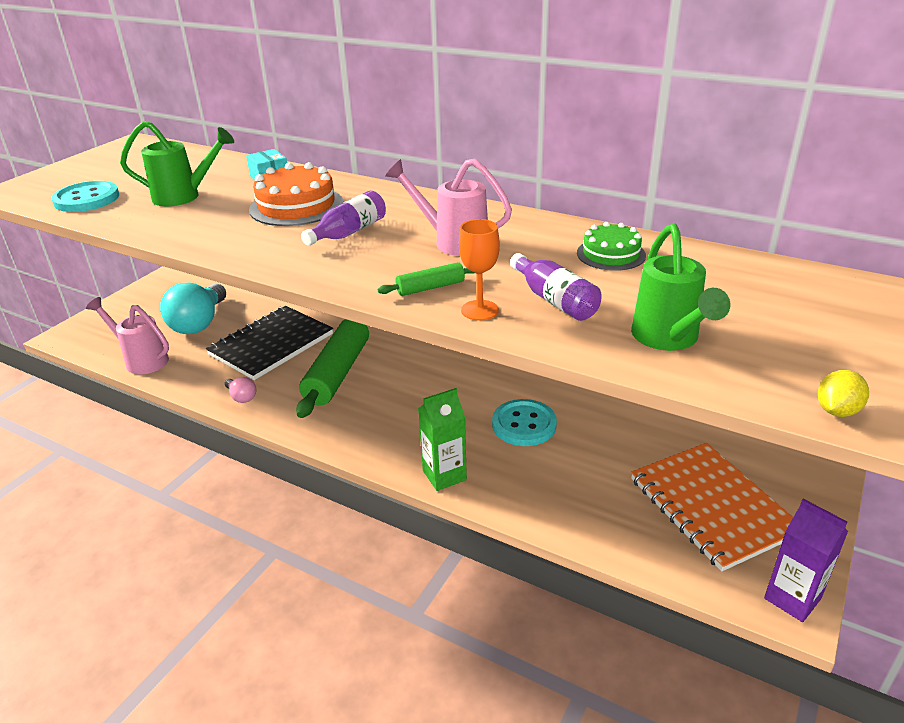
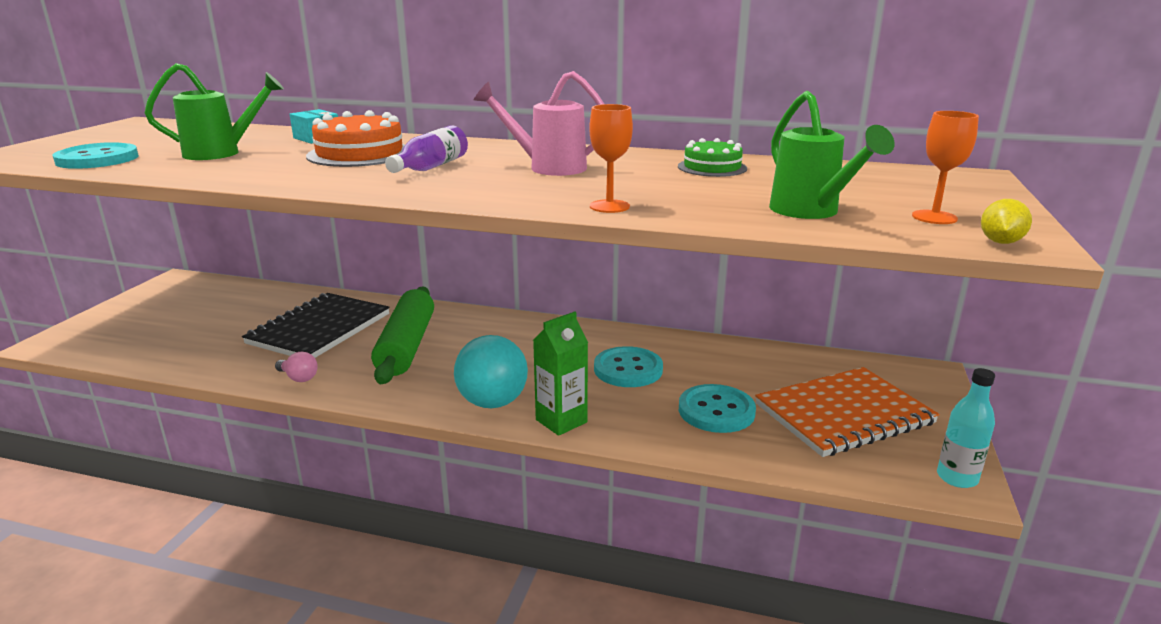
camera: 15 degrees left, 10 degrees down
pink watering can [86,297,169,375] -> none
turquoise light bulb [160,283,226,334] -> turquoise light bulb moved to [454,335,528,408]
green rolling pin [378,262,474,296] -> none
purple bottle [510,253,602,321] -> none
orange notebook [631,443,793,571] -> orange notebook turned 75 degrees counterclockwise [755,367,940,457]
purple carton [764,499,848,622] -> turquoise bottle [937,368,995,488]
none -> turquoise button [679,384,756,433]
none -> orange goblet [912,111,979,224]

